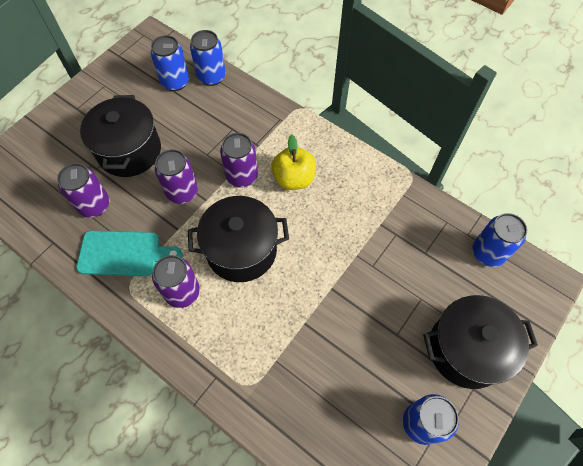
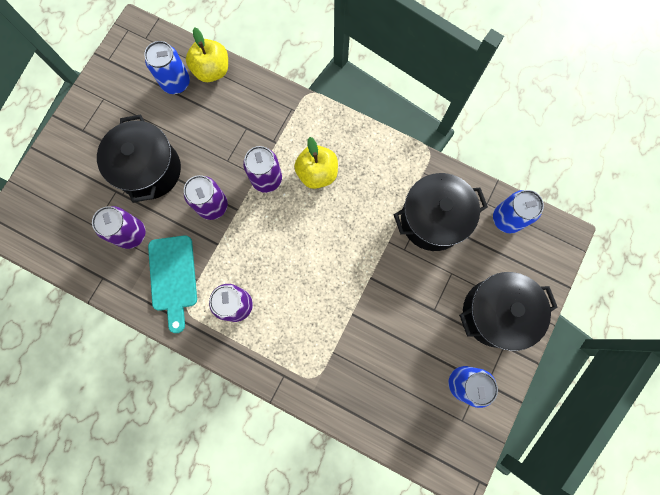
camera: 10 degrees left, 15 degrees up
turquoise cutting board [76,231,183,276] -> turquoise cutting board turned 90 degrees clockwise [148,235,197,333]
black pot [188,196,289,282] -> black pot moved to [393,173,488,251]
blue can [190,30,226,86] -> yellow apple [186,27,228,82]

